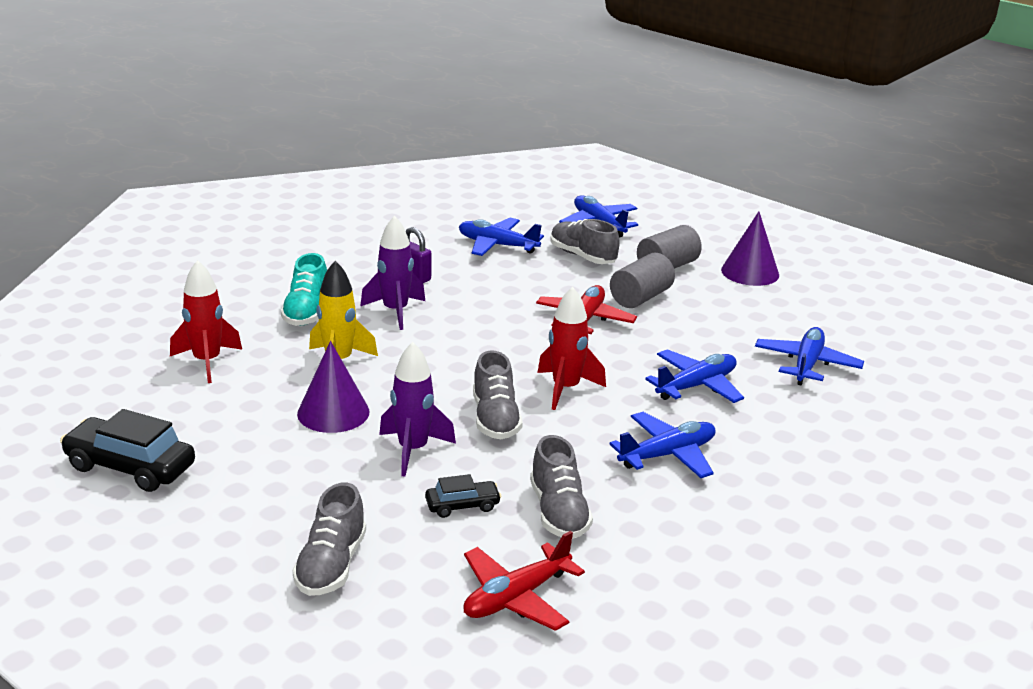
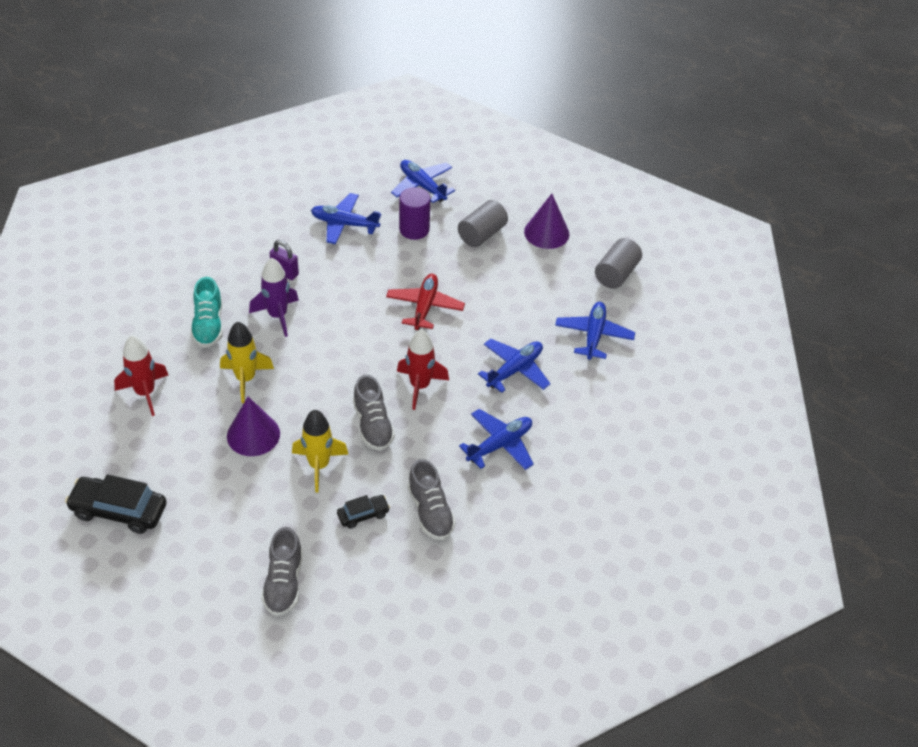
camera: 10 degrees left, 20 degrees up
purple rocket [379,342,456,477] -> yellow rocket [292,410,348,492]
red plane [463,531,585,631] -> none
grey shoe [550,219,620,264] -> purple cylinder [399,187,430,240]
grey cylinder [610,252,675,308] -> grey cylinder moved to [595,238,642,289]

